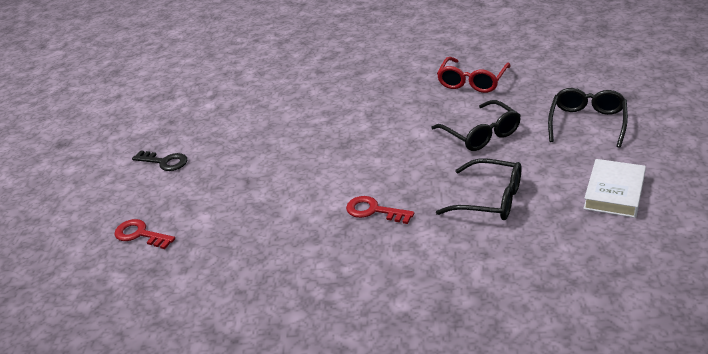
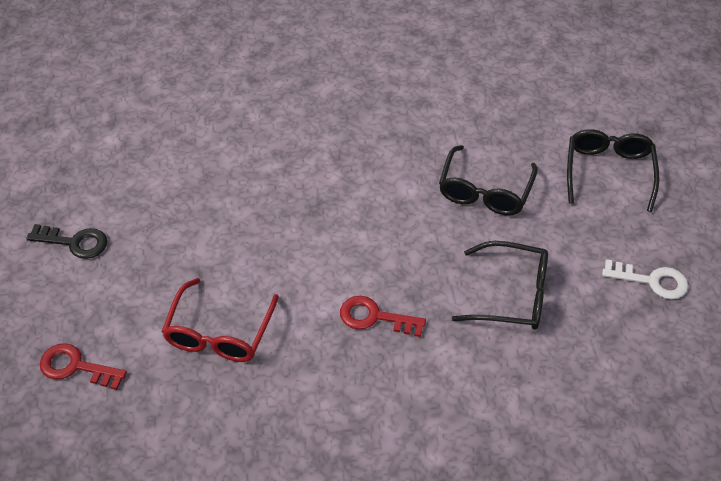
camera: 15 degrees left, 15 degrees up
black glasses [431,100,521,151] -> black glasses turned 60 degrees clockwise [439,145,538,215]
red glasses [437,57,510,93] -> red glasses moved to [162,278,279,362]
white book [583,159,646,218] -> white key [602,259,688,299]

